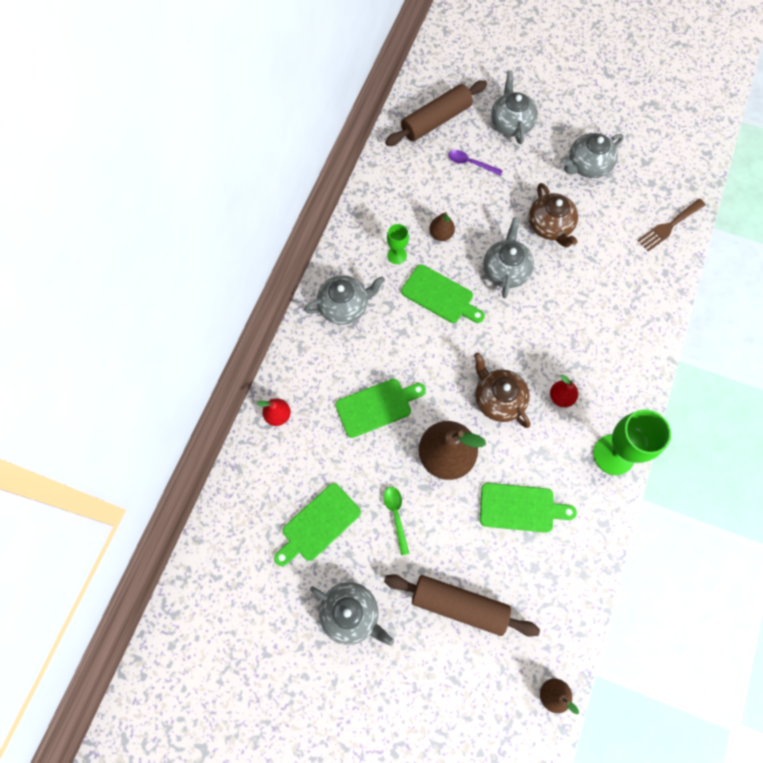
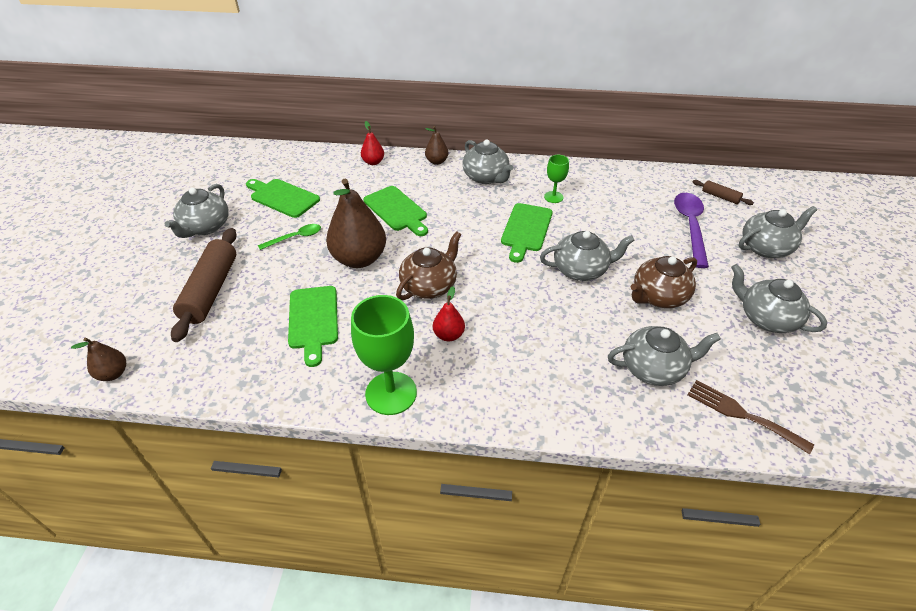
camera: 75 degrees right, 25 degrees down
brown rolling pin [385,80,487,146] -> brown rolling pin [693,180,754,205], size x0.47
brown pear [429,212,455,241] -> brown pear moved to [425,126,448,165]
purple spoon [448,150,503,176] -> purple spoon [674,193,709,268], size x1.75
none -> grey teapot [608,326,721,386]

